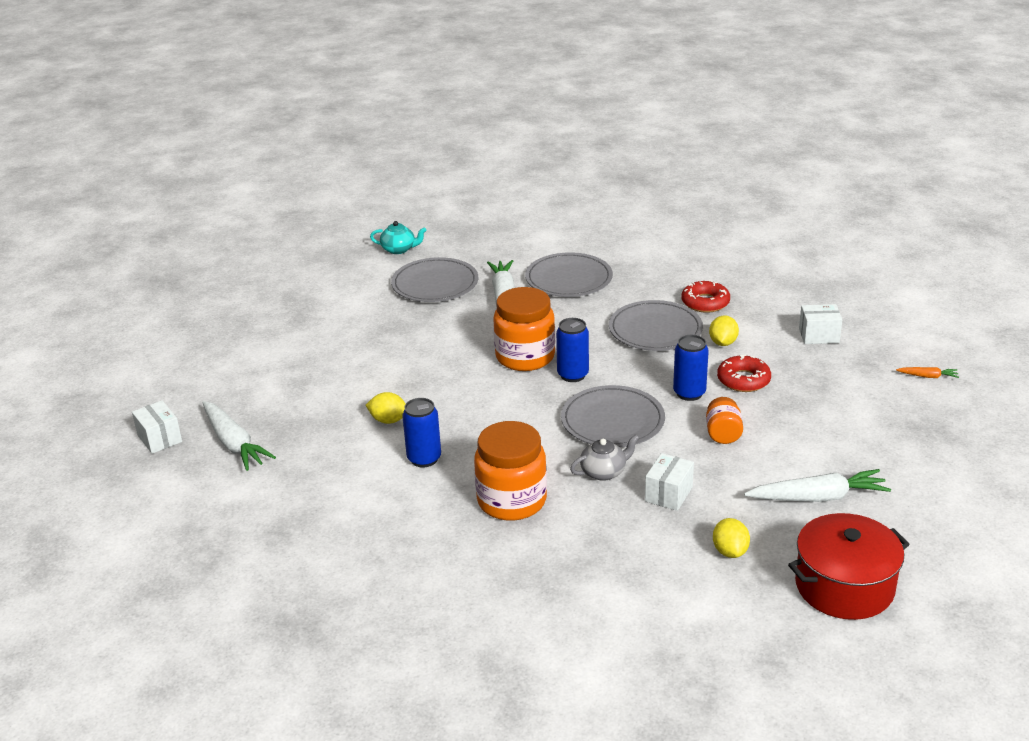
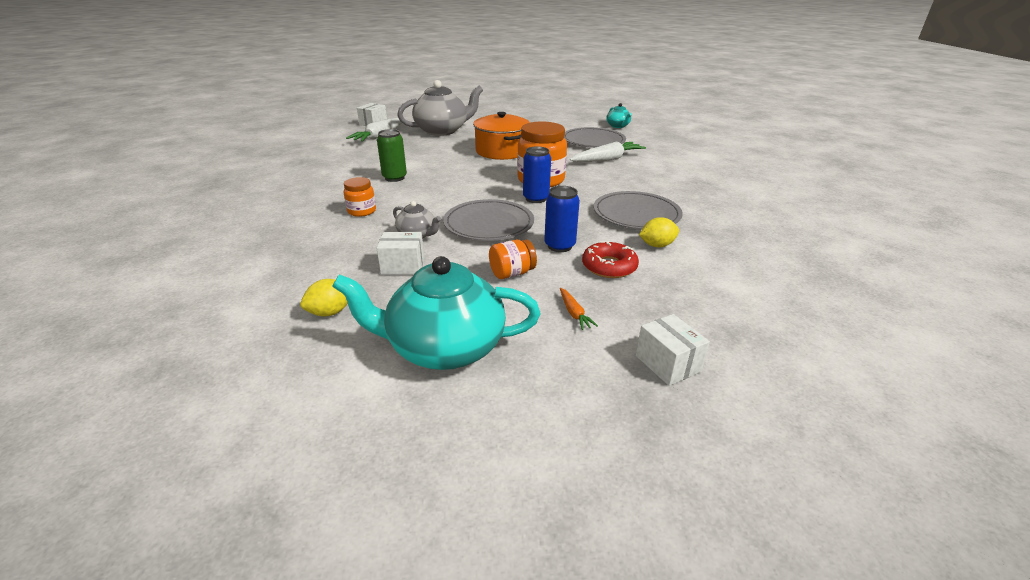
camera: 60 degrees right, 0 degrees up
yellow lemon [365,392,406,424] -> none
blue can [402,398,441,467] -> green can [377,129,407,182]
orange jar [474,421,547,521] -> orange jar [344,177,376,217], size x0.52
grey plate [525,252,613,297] -> none
red donut [682,280,730,313] -> none
white carrot [744,469,891,502] -> turquoise teapot [332,256,540,370]
red pot [788,513,910,620] -> none
white box [799,304,842,344] -> white box moved to [636,314,710,386]
orange carrot [896,367,959,378] -> orange carrot moved to [560,288,598,330]
none -> grey teapot [397,80,483,136]
none -> orange pot [473,112,530,160]

